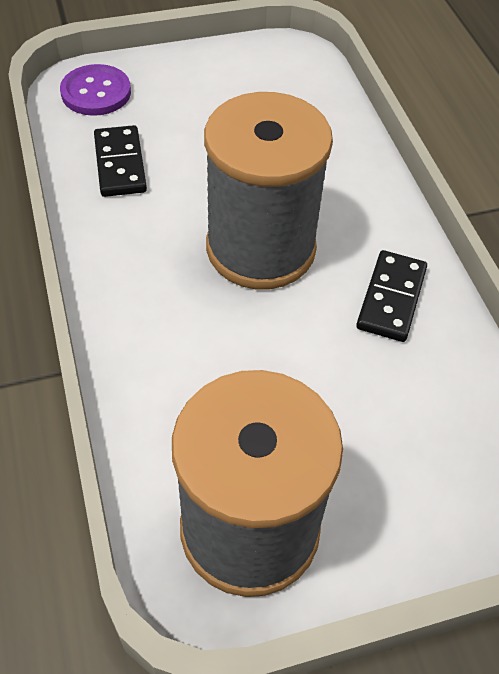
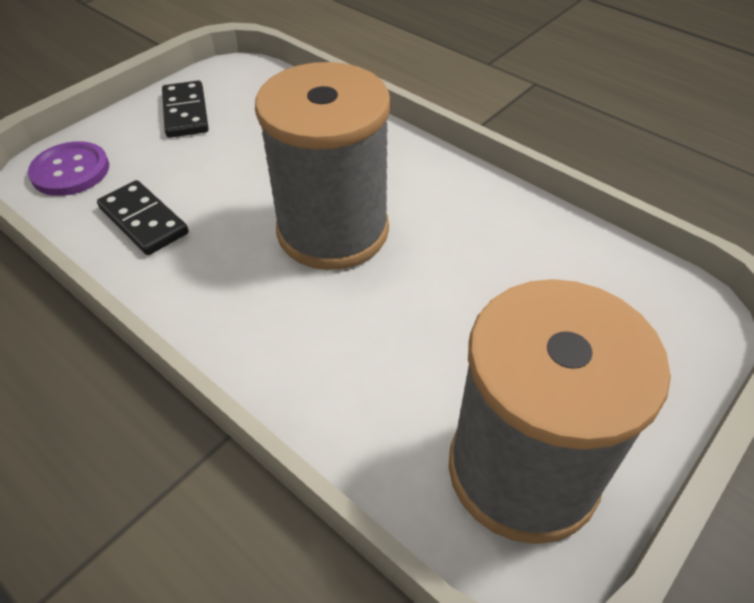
camera: 30 degrees left, 5 degrees down
black domino [356,250,427,342] -> black domino moved to [162,80,209,138]

